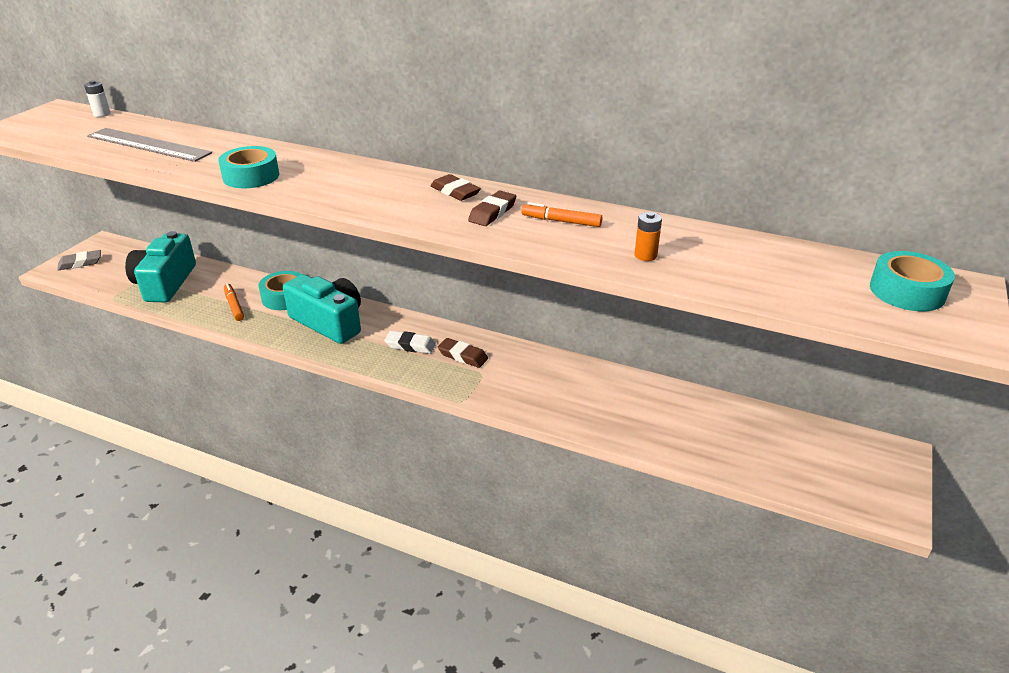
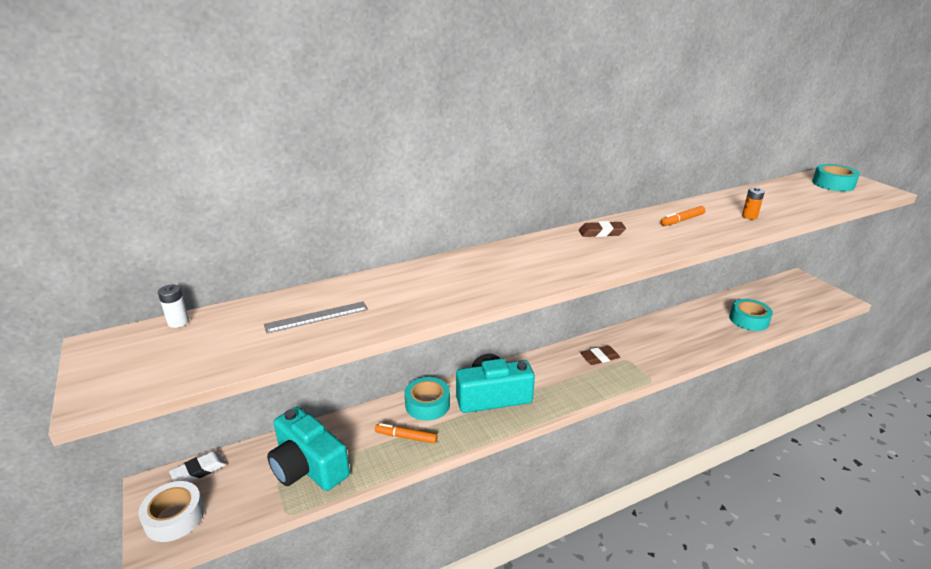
camera: 50 degrees left, 5 degrees down
grey eraser [57,250,101,271] -> white tape [138,481,204,542]
grey ruler [87,128,212,162] -> grey ruler [264,301,368,334], size x0.61
turquoise tape [218,146,279,188] -> turquoise tape moved to [729,299,773,331]
white eraser [385,331,436,354] -> white eraser moved to [169,452,226,482]
brown eraser [468,191,516,226] -> none

